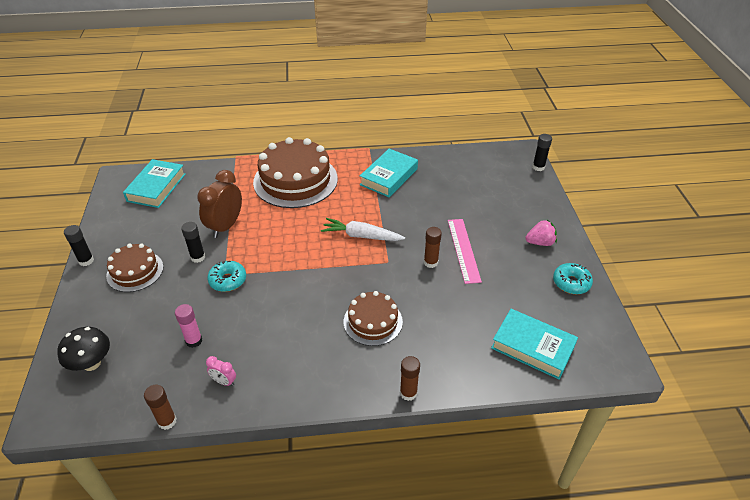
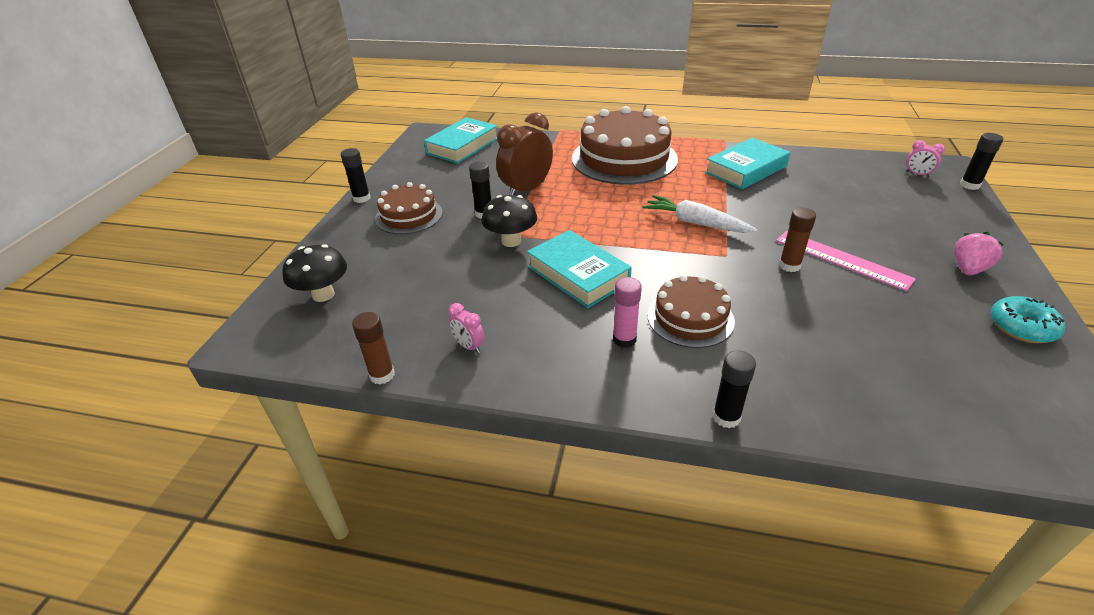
camera: 20 degrees right, 5 degrees down
pink glue stick [175,304,202,348] -> pink glue stick moved to [613,277,642,348]
turquoise donut [207,261,246,292] -> black mushroom [482,195,537,247]
brown glue stick [400,356,420,401] -> black glue stick [713,350,756,428]
pink ruler [448,219,482,284] -> pink ruler turned 60 degrees counterclockwise [776,231,916,291]
turquoise book [491,309,578,380] -> turquoise book moved to [527,230,632,308]
pink strawberry [525,220,557,246] -> pink strawberry turned 60 degrees counterclockwise [954,232,1004,275]
none -> pink clock [906,140,945,177]

